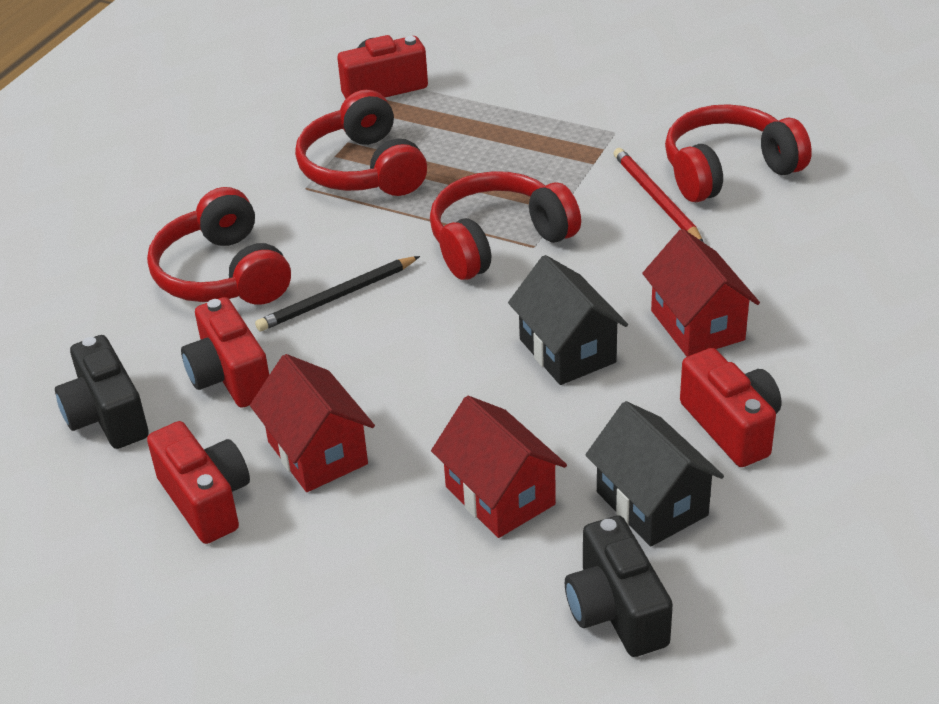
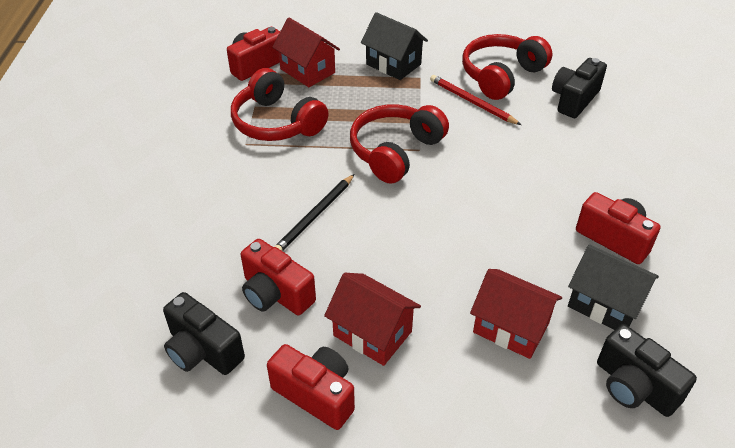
camera: 25 degrees left, 5 degrees up
red headphones [147,187,291,305] -> none
black house [508,255,628,385] -> black house moved to [361,12,428,80]
red house [642,229,760,357] -> red house moved to [272,18,340,87]
none -> black camera [552,58,607,118]

